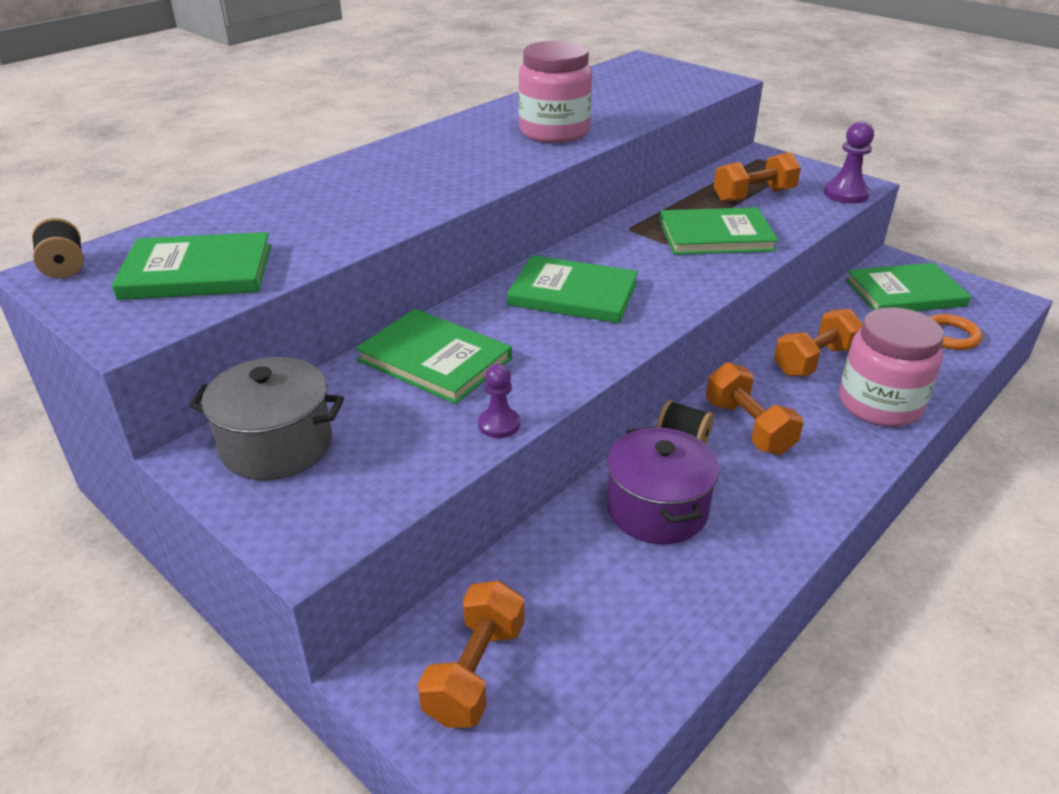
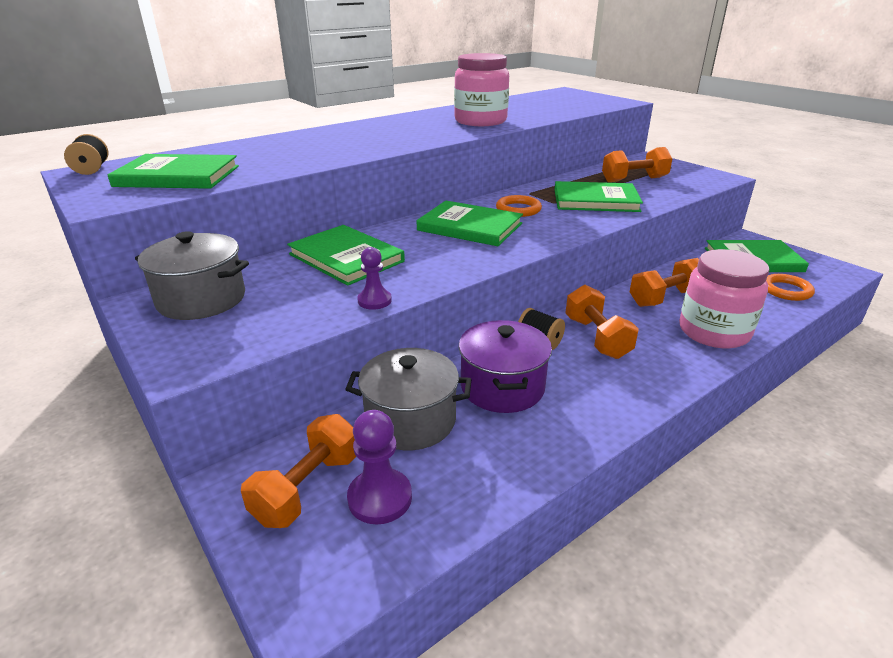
camera: 10 degrees right, 5 degrees down
purple pawn [824,121,874,204] -> purple pawn moved to [347,410,412,524]
none -> grey pot [345,348,472,450]
none -> orange ring [496,195,542,217]

